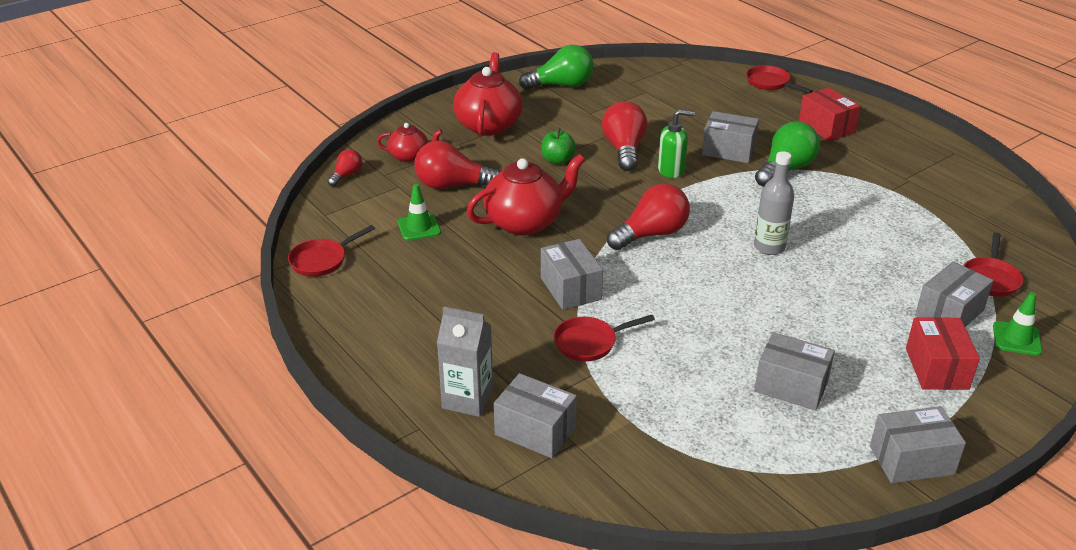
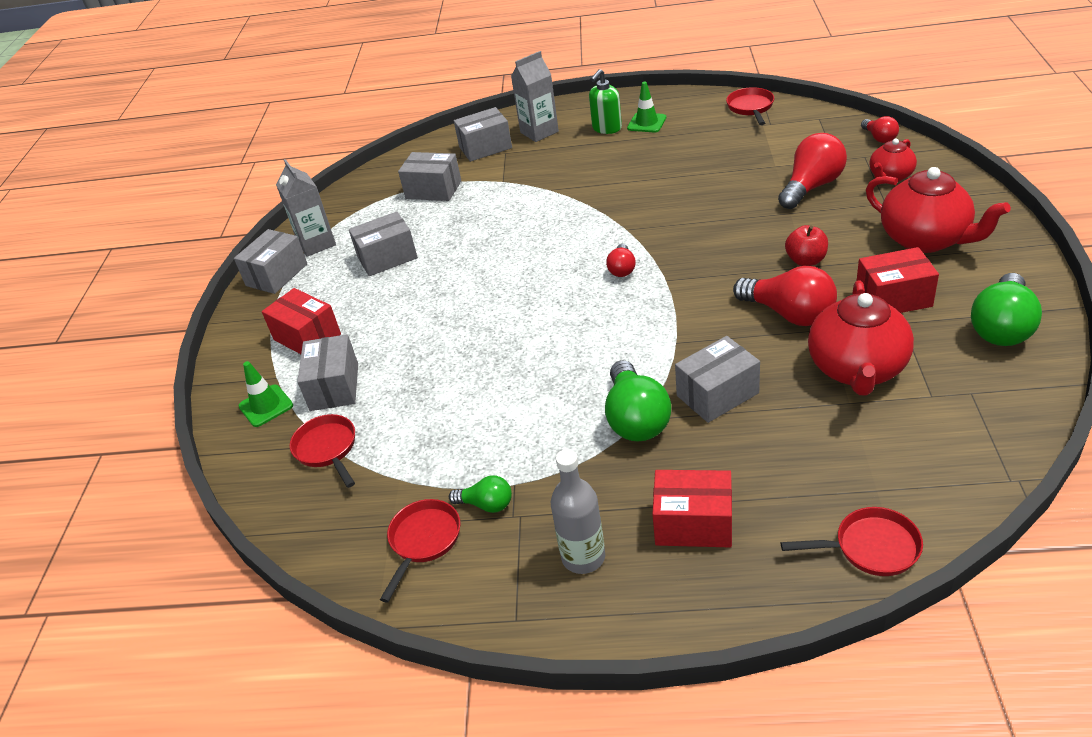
camera: 135 degrees right, 5 degrees up
green traffic cone [398,184,441,241] -> green traffic cone moved to [627,82,666,132]
red teapot [467,154,585,235] -> red teapot moved to [808,280,914,395]
green apple [541,128,576,164] -> red apple [785,225,828,266]
grey box [541,239,603,310] -> grey box moved to [398,152,461,201]
red pan [554,315,655,361] -> red pan moved to [380,499,461,603]
red light bulb [607,183,690,250] -> red light bulb [606,244,636,277], size x0.54
green soap dispenser [658,109,695,178] -> green soap dispenser moved to [589,69,622,134]
grey bottle [754,151,794,255] -> grey bottle moved to [551,449,605,574]
none -> grey carton [276,159,336,257]
none -> green light bulb [449,475,512,513]
none -> red box [857,247,939,313]

